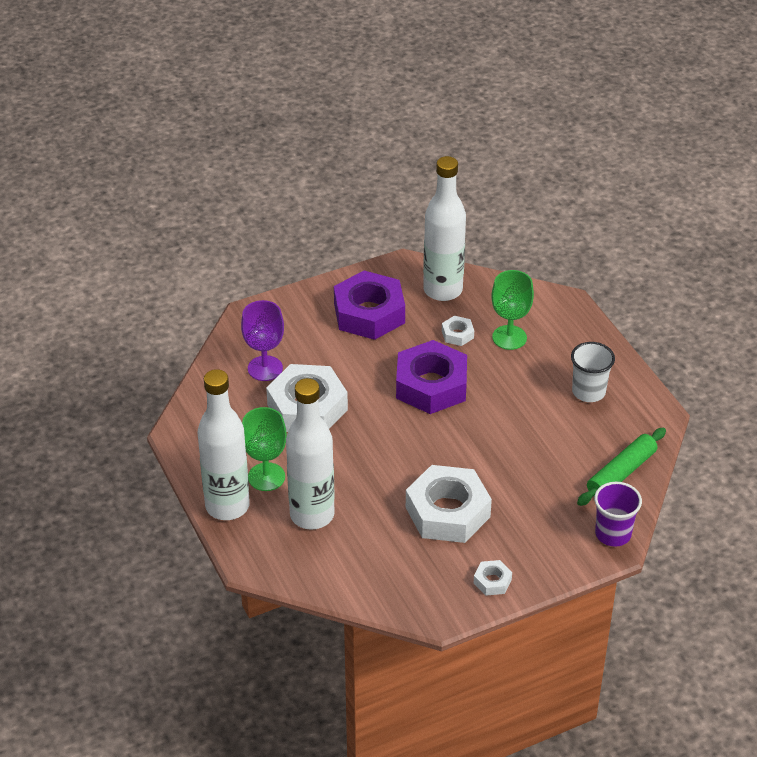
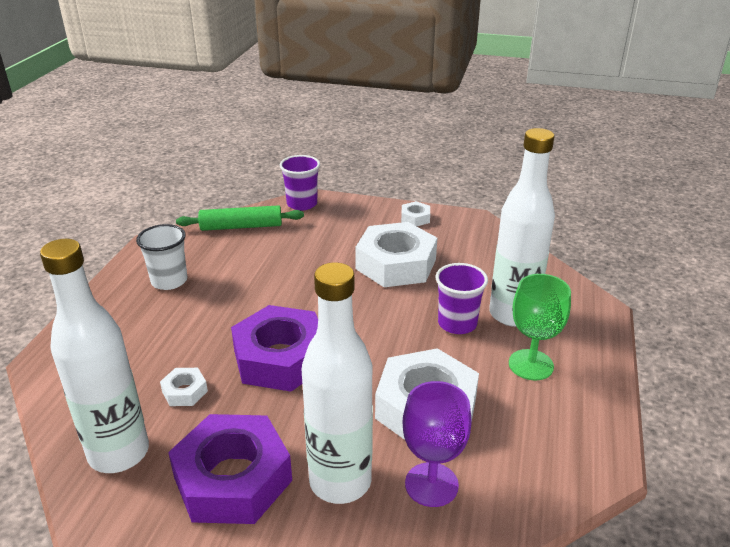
camera: 140 degrees left, 10 degrees down
white bottle [197,369,250,520] -> white bottle moved to [301,262,373,504]
green goblet [491,270,534,350] -> none
none -> purple cup [436,263,488,334]

